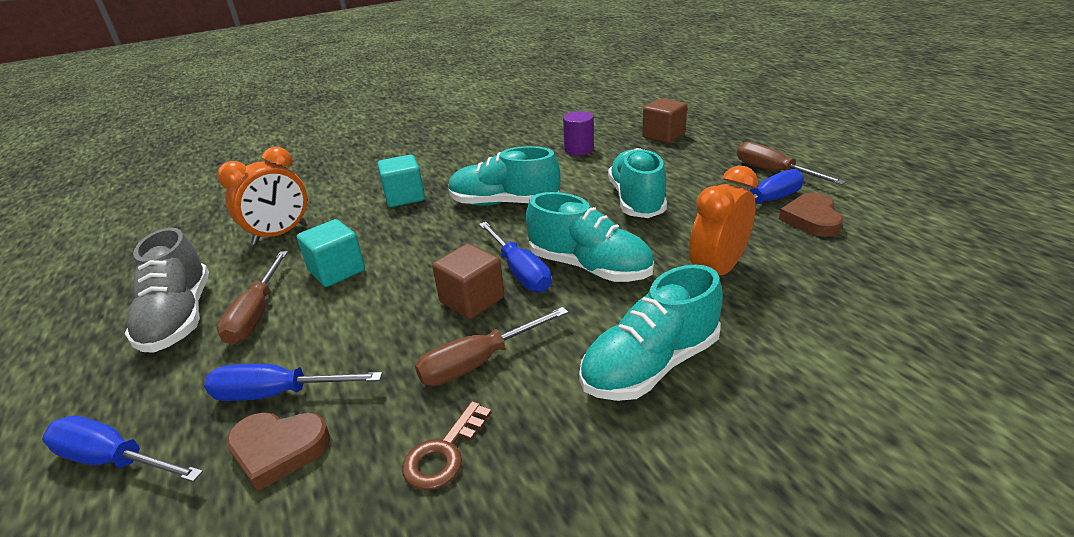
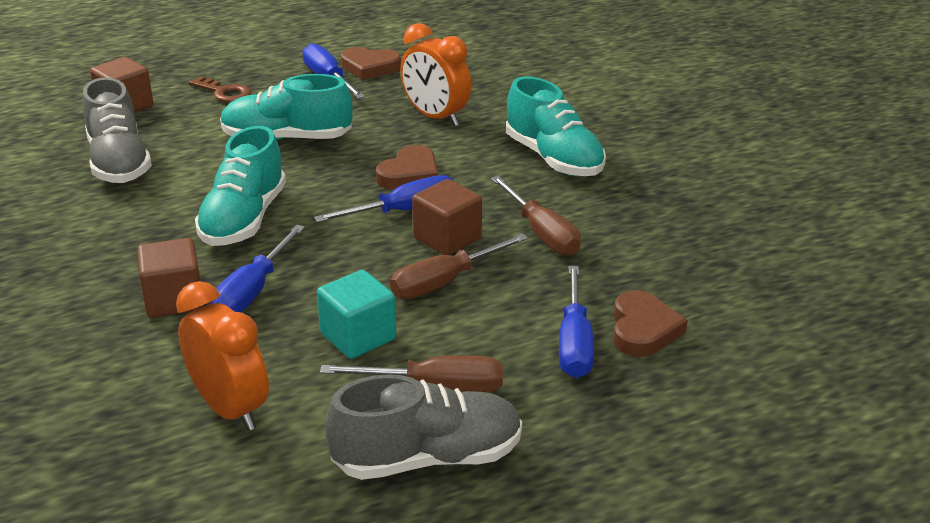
camera: 90 degrees left, 0 degrees up
blue screwdriver [42,416,203,482] -> blue screwdriver moved to [210,225,305,313]
turquoise cube [377,155,425,207] -> brown cube [137,238,204,318]
brown key [402,401,492,490] -> brown key moved to [189,76,251,103]
turquoise shoe [526,192,654,282] -> brown heart [376,145,438,190]
purple cylinder [563,111,594,155] -> grey shoe [83,77,152,183]
brown screwdriver [737,142,846,185] -> brown screwdriver moved to [390,233,528,299]

